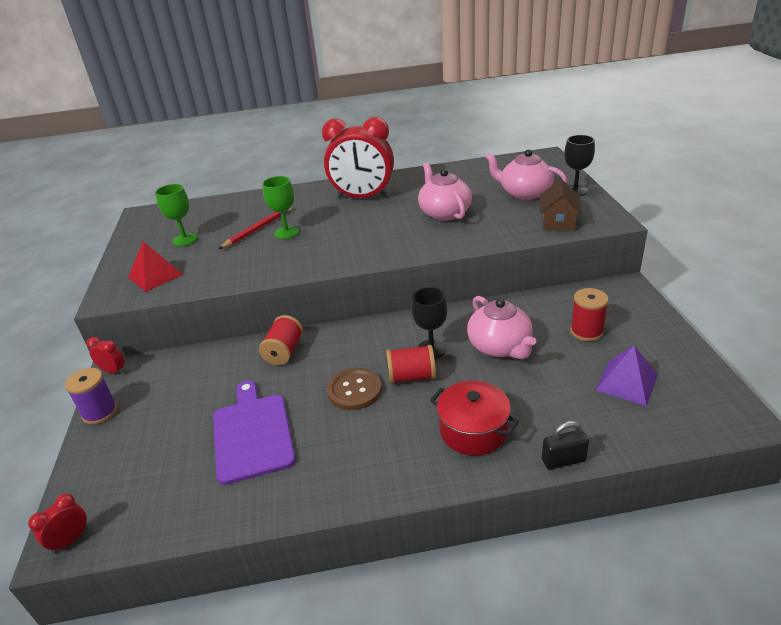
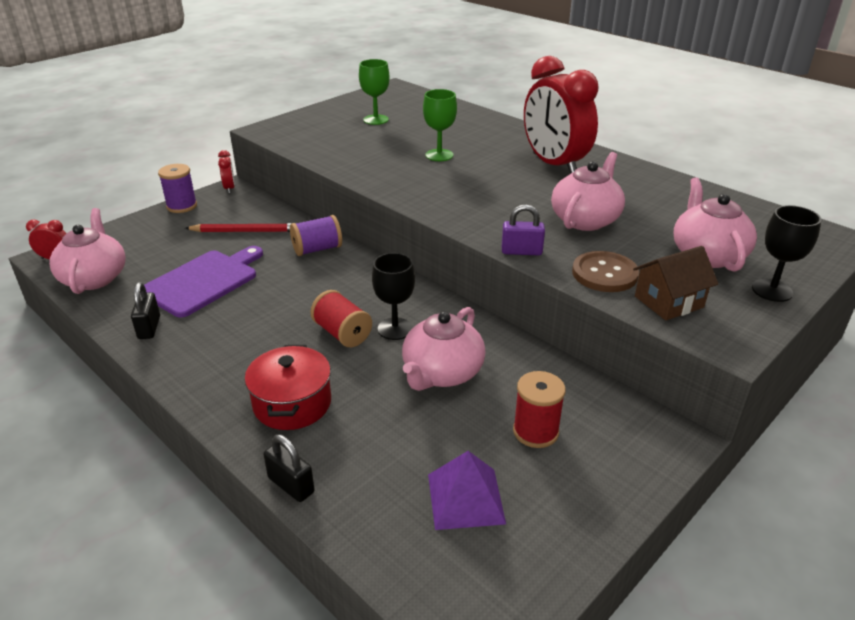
camera: 50 degrees right, 0 degrees up
red pyramid [128,241,183,292] -> none
red pencil [219,207,292,249] -> red pencil moved to [185,223,292,232]
red spool [259,315,303,365] -> purple spool [290,215,342,256]
brown button [327,368,382,410] -> brown button moved to [572,251,639,292]
none -> pink teapot [49,208,126,294]
none -> black padlock [131,282,160,339]
none -> purple padlock [502,204,545,255]

